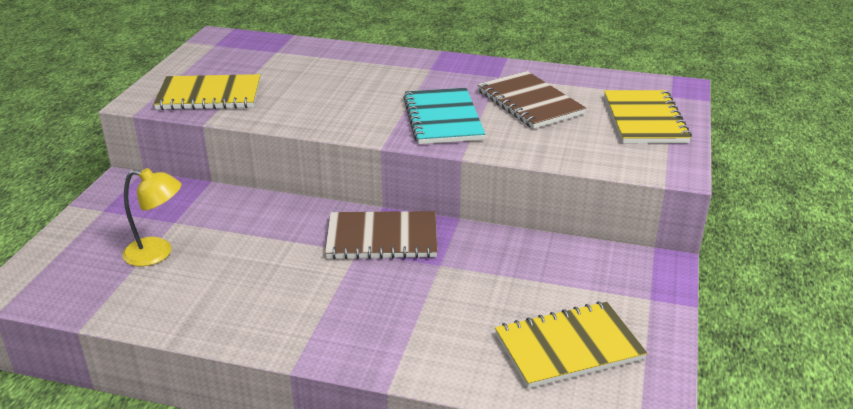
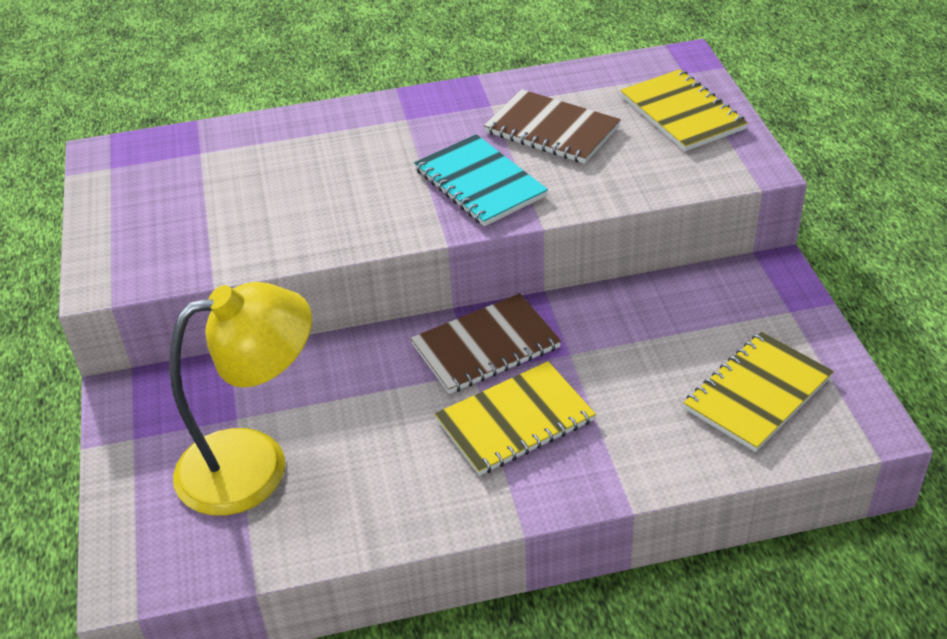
camera: 25 degrees left, 10 degrees up
yellow lamp [122,168,182,266] -> yellow lamp [169,282,312,516], size x1.88
yellow notebook [153,74,261,110] -> yellow notebook moved to [435,361,596,476]

